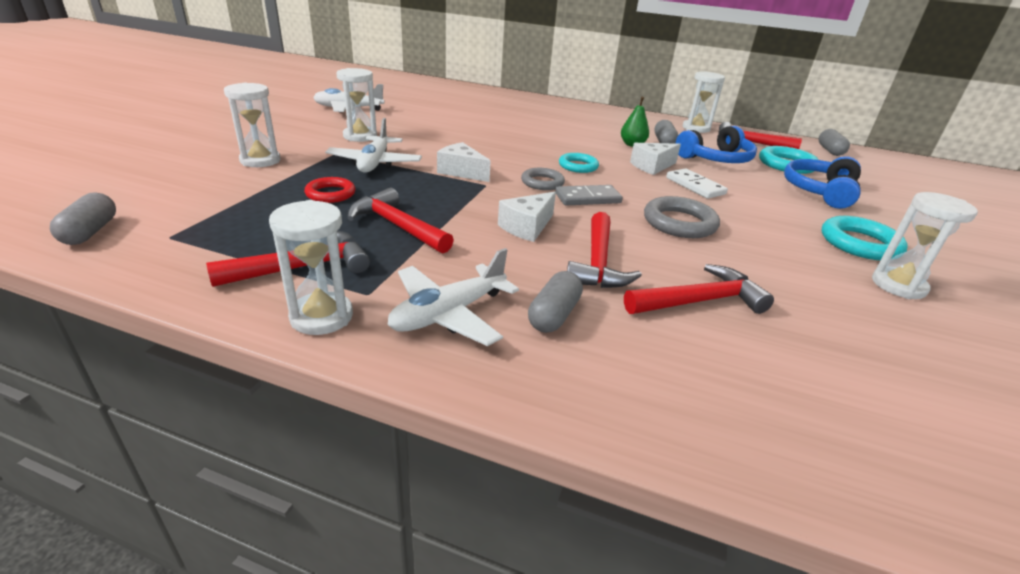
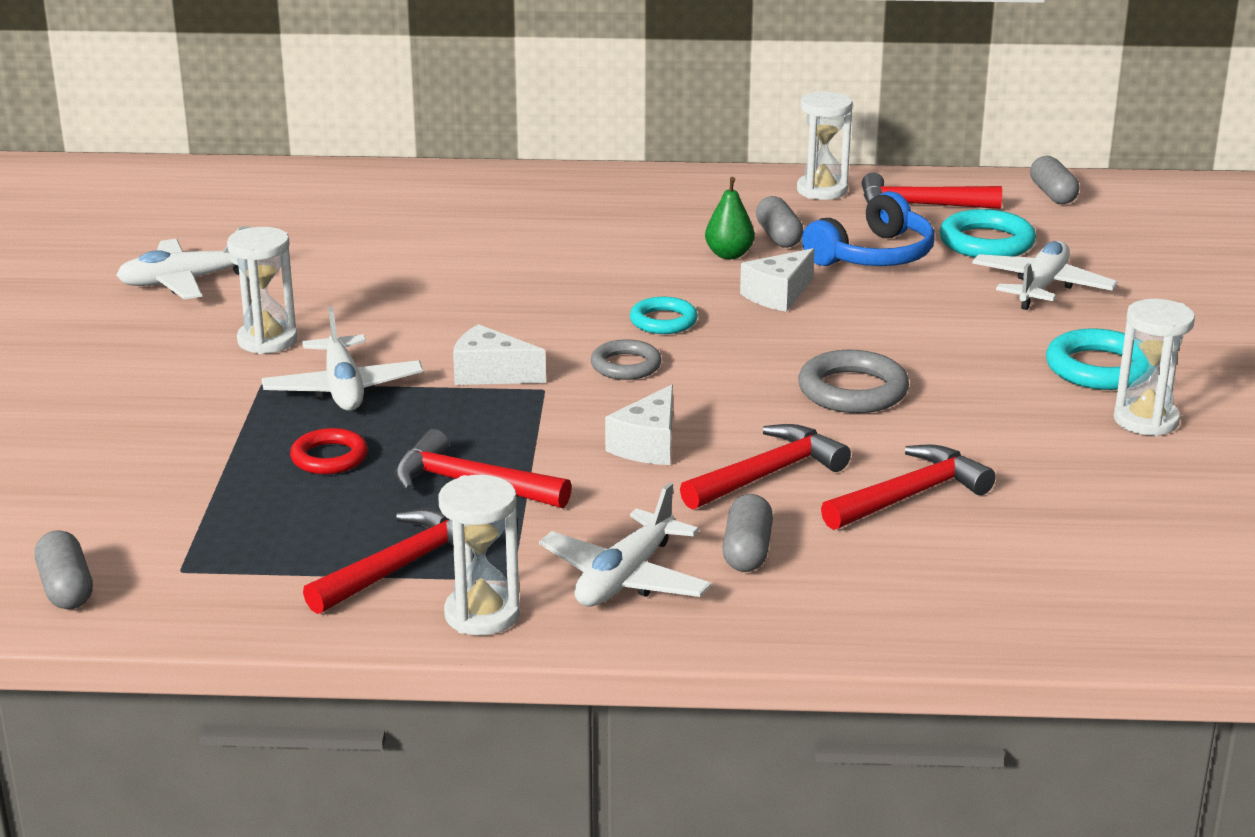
camera: 15 degrees left, 5 degrees down
white hourglass [224,83,280,167] -> none
grey domino [555,185,623,205] -> none
red hammer [567,212,642,288] -> red hammer turned 120 degrees counterclockwise [680,424,851,510]
white domino [666,168,728,199] -> none
blue headphones [784,156,861,209] -> white plane [972,241,1117,310]

